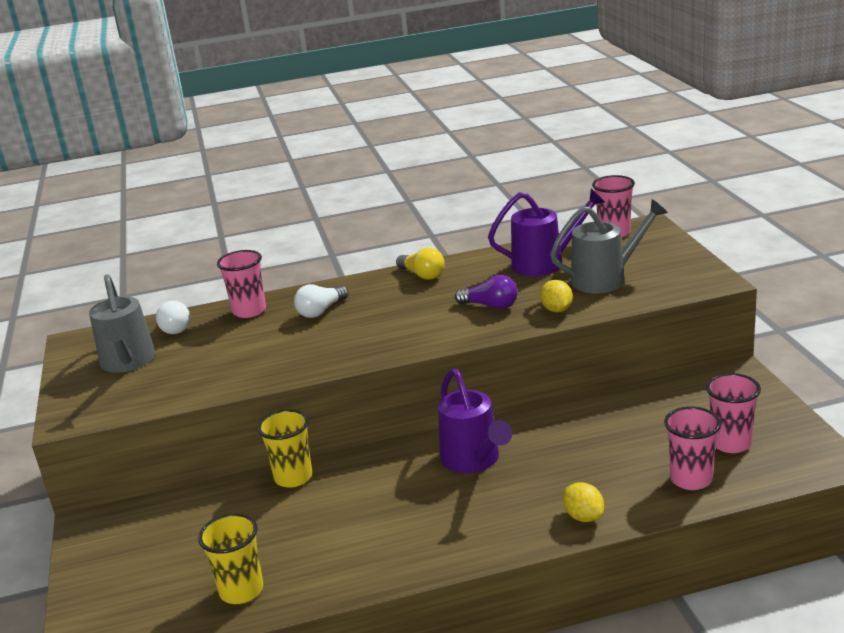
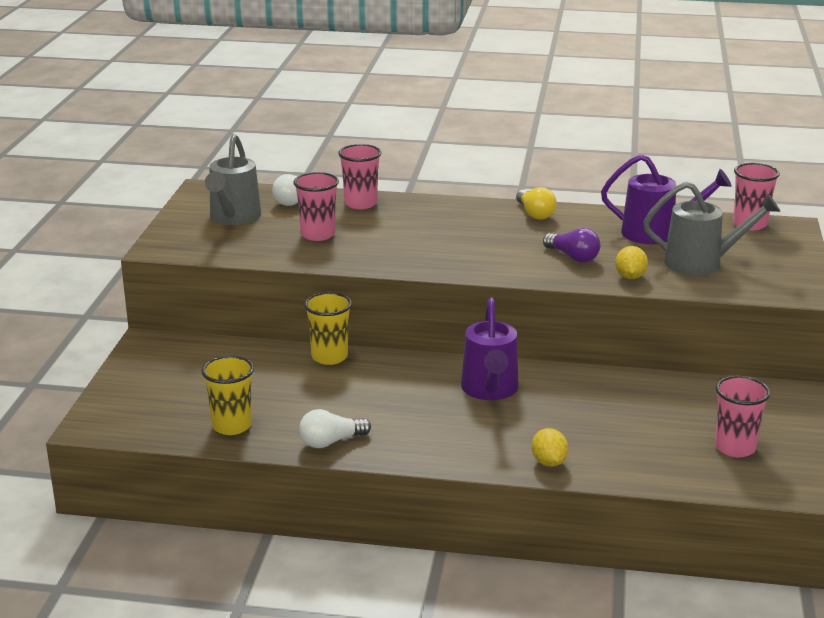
camera: 20 degrees right, 0 degrees up
white light bulb [294,284,348,318] -> white light bulb moved to [299,409,371,448]
pink cup [664,406,721,490] -> pink cup moved to [293,172,339,241]

